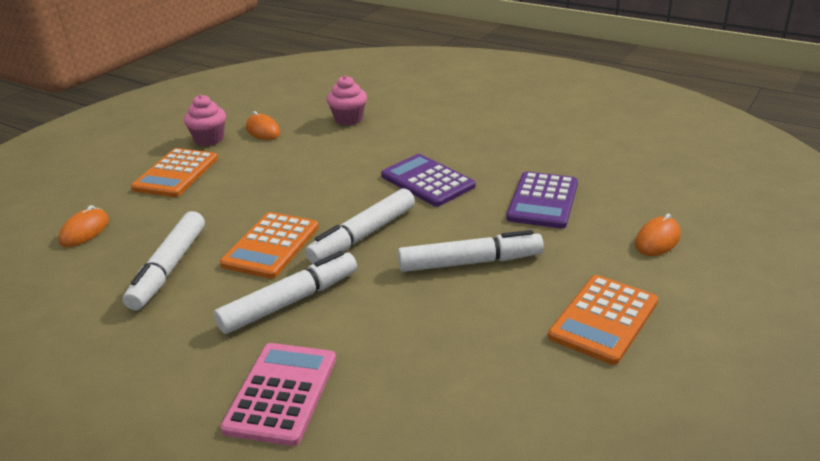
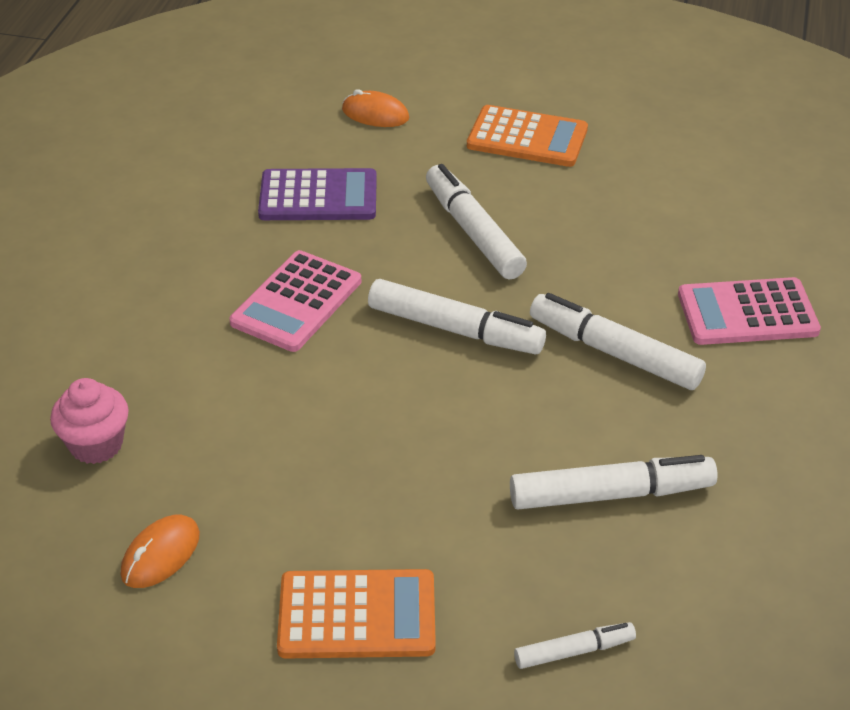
camera: 110 degrees left, 10 degrees up
orange mouse [58,205,109,247] -> white marker [514,622,636,669]
pink cupcake [184,95,226,146] -> none
orange calculator [220,212,319,279] -> none
purple calculator [381,154,476,207] -> pink calculator [229,250,361,352]

